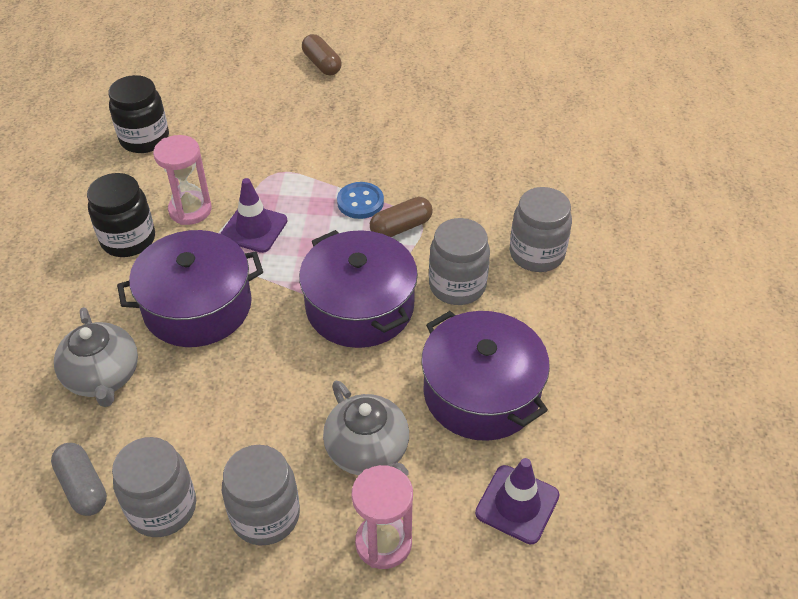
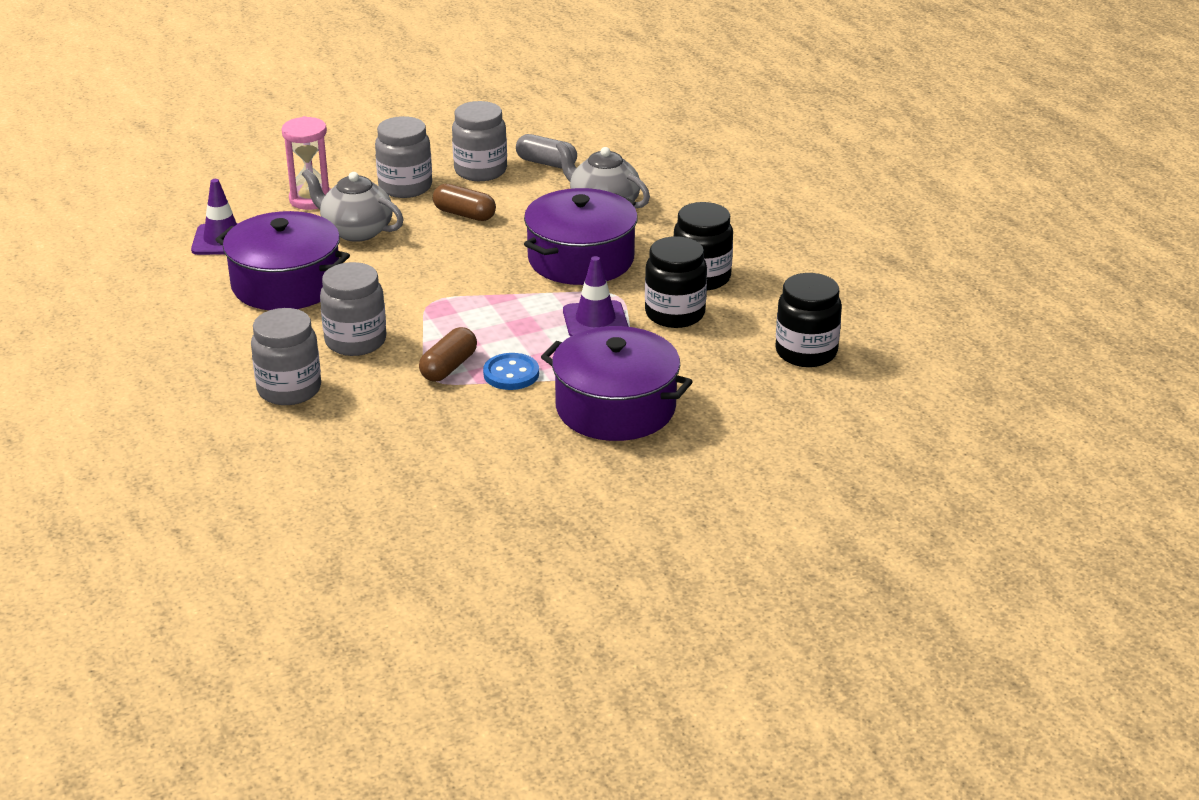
camera: 150 degrees right, 15 degrees down
pink hourglass [153,135,212,225] -> black jar [645,236,707,328]
purple pot [299,230,418,348] -> purple pot moved to [541,326,693,441]
brown capsule [302,34,342,75] -> brown capsule moved to [433,184,496,221]

